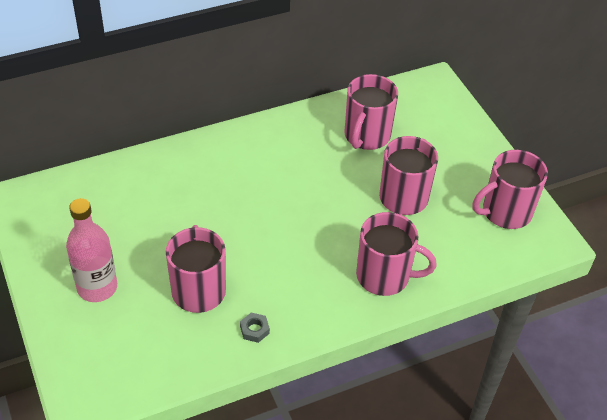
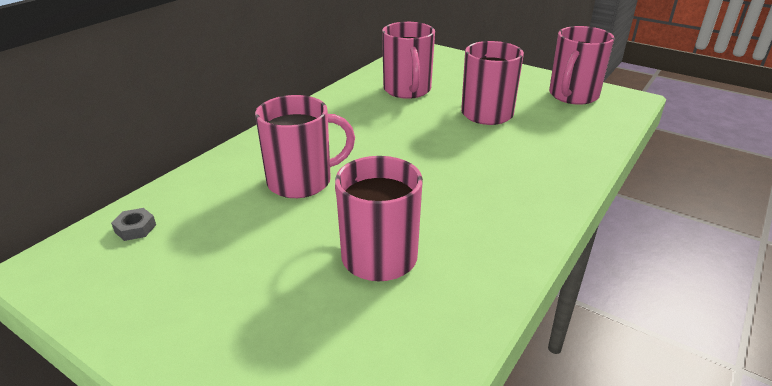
camera: 30 degrees left, 15 degrees down
pink bottle [66,198,117,302] -> none
grey nut [240,312,270,343] -> grey nut moved to [111,208,156,241]
pink mug [356,212,437,296] -> pink mug moved to [255,95,355,198]

